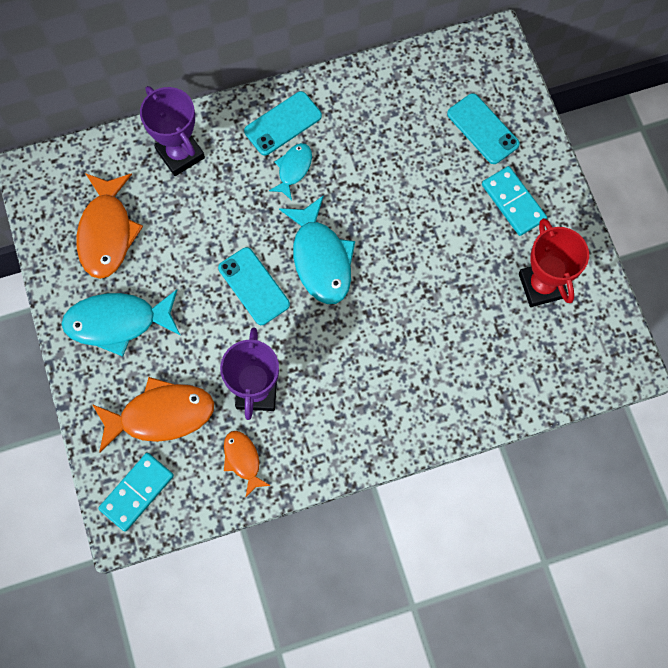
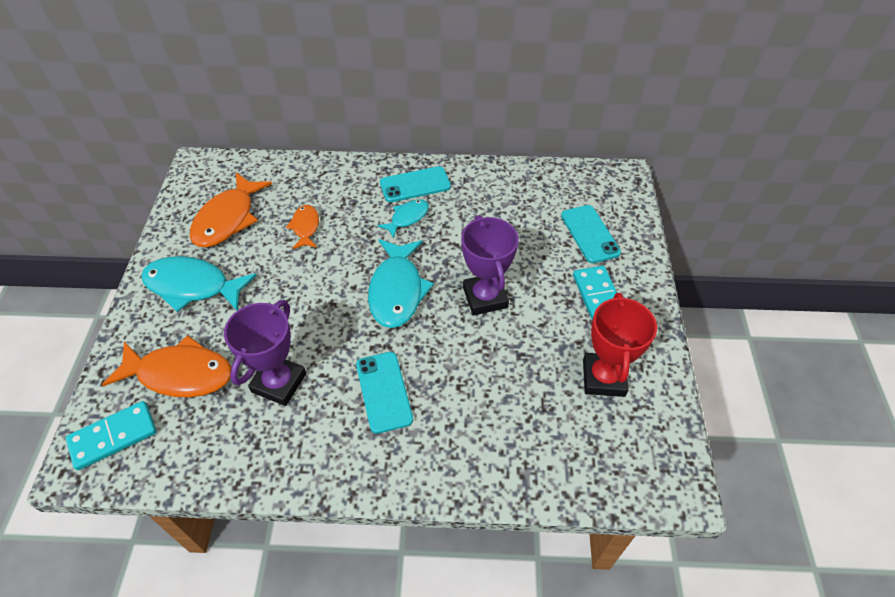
camera: 20 degrees right, 20 degrees down
purple trophy [140,86,205,176] -> purple trophy moved to [461,215,519,315]
turquoise phone [218,247,290,325] -> turquoise phone moved to [356,352,413,434]
orange fish [224,431,271,498] -> orange fish moved to [286,205,319,249]

